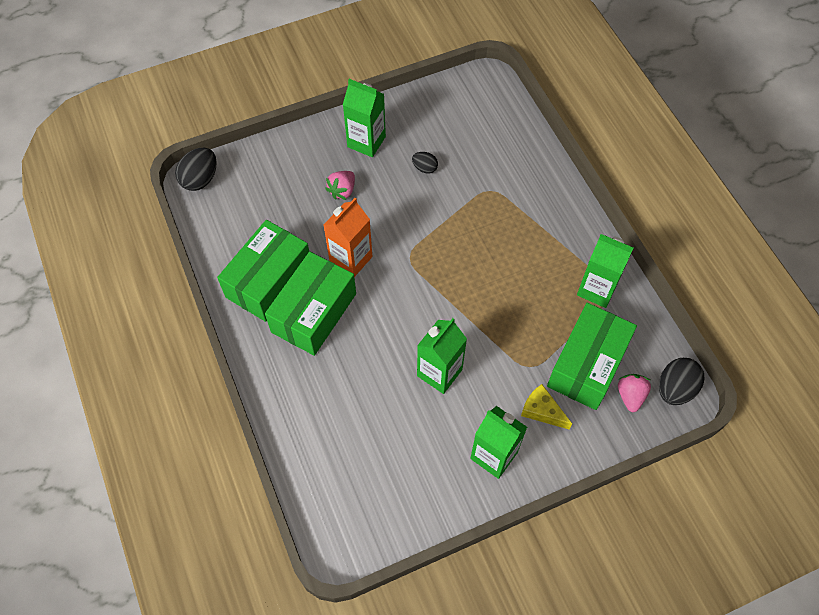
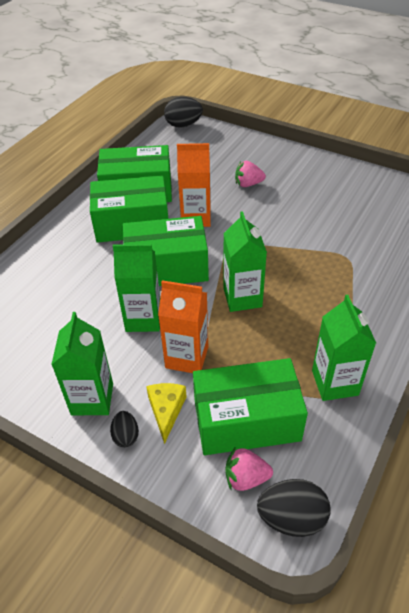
camera: 55 degrees right, 15 degrees down
green carton [343,79,386,157] -> green carton moved to [223,211,267,312]
black egg [412,152,438,174] -> black egg moved to [110,411,139,447]
pink strawberry [618,374,651,412] -> pink strawberry turned 150 degrees counterclockwise [225,447,273,491]
none -> green box [123,216,209,286]
none -> orange carton [158,280,208,373]

